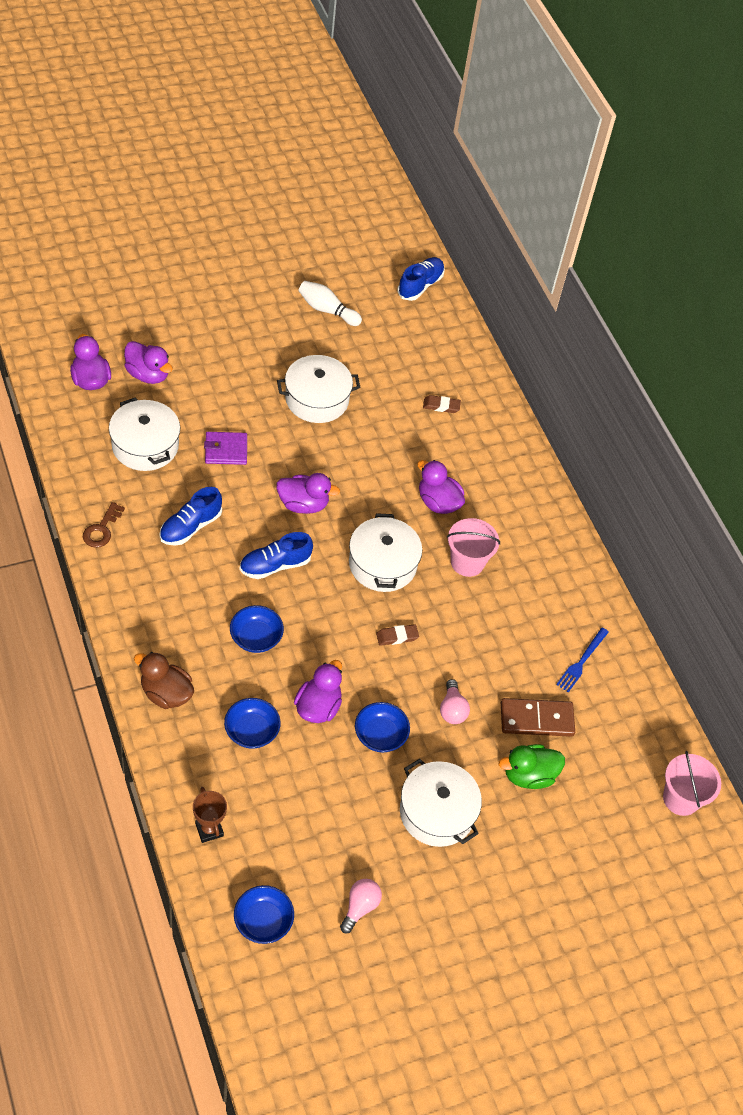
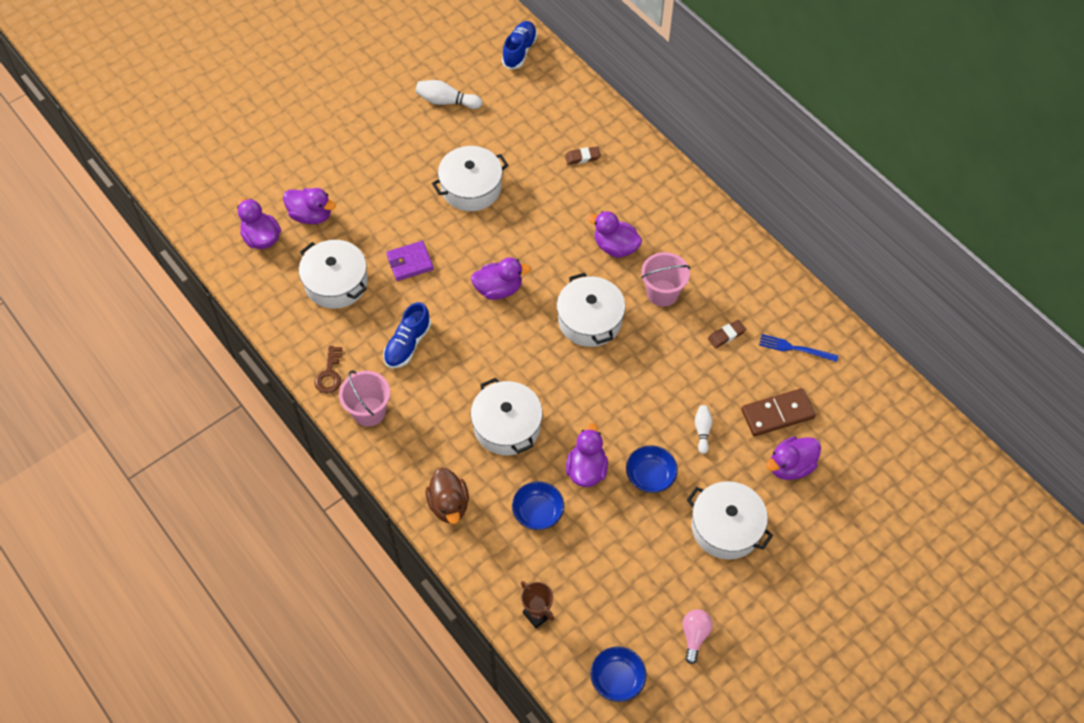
camera: 10 degrees left, 5 degrees up
brown duck [134,652,194,709] -> brown duck turned 120 degrees counterclockwise [425,467,469,524]
blue bowl [230,605,284,653] -> white pot [471,378,543,455]
blue shoe [240,532,313,579] -> none
brown eraser [376,624,419,646] -> brown eraser moved to [708,320,746,348]
pink light bulb [440,679,470,724] -> white bowling pin [695,405,712,454]
green duck [499,744,565,789] -> purple duck [766,436,821,480]
blue fork [556,628,609,693] -> blue fork turned 90 degrees clockwise [759,334,838,362]
pink bucket [663,751,721,816] -> pink bucket moved to [339,370,390,427]

